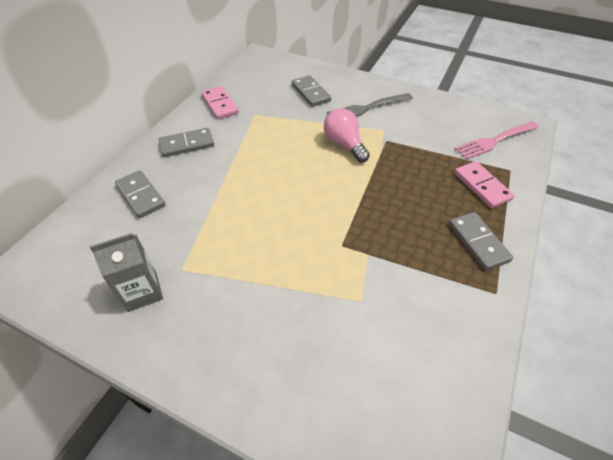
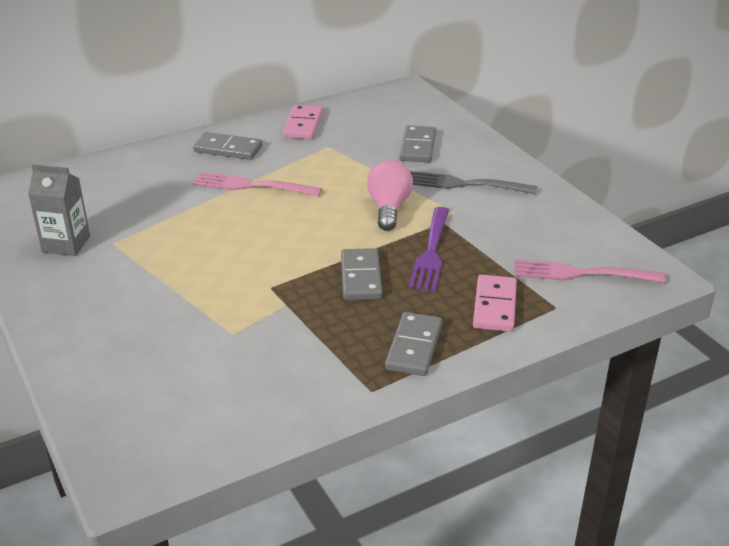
camera: 35 degrees right, 15 degrees down
grey domino [115,170,166,218] -> grey domino moved to [341,248,383,300]
none -> pink fork [193,172,322,197]
none -> purple fork [409,207,449,292]

